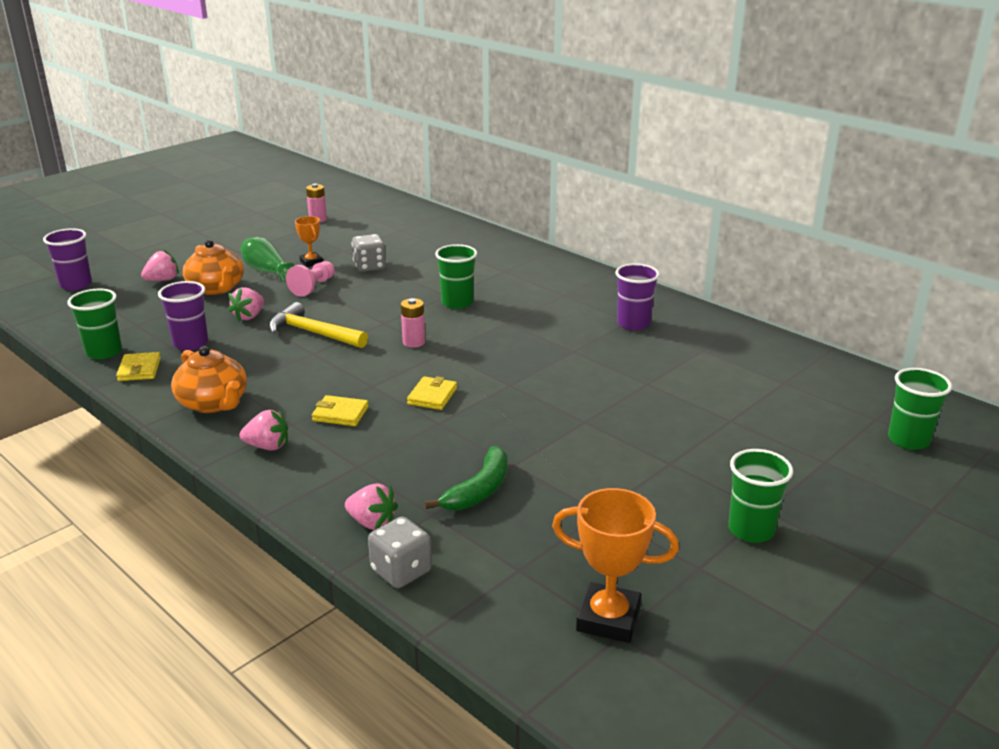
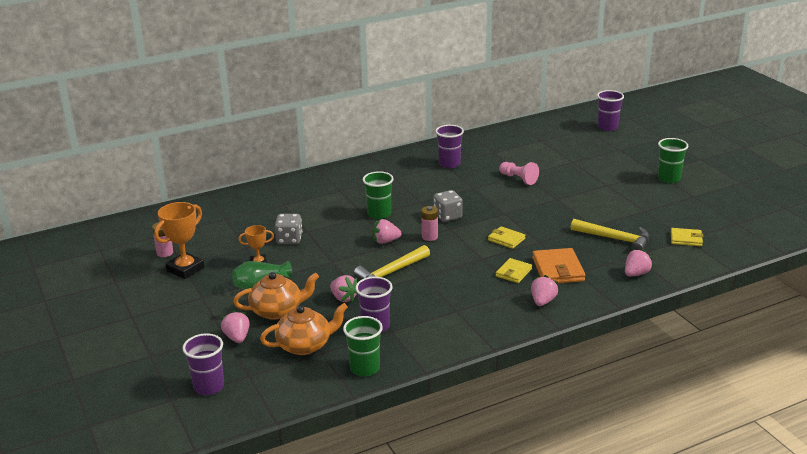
camera: 70 degrees left, 0 degrees up
yellow wallet [116,352,161,381] -> yellow wallet moved to [671,228,703,246]
orange teapot [171,346,247,413] -> orange teapot moved to [260,303,348,355]
pink pawn [286,261,335,297] -> pink pawn moved to [499,162,539,185]
grey dice [368,516,432,588] -> grey dice moved to [434,190,463,222]
green banana [424,446,507,510] -> yellow hammer [571,219,649,251]
orange trophy [552,488,679,643] -> orange trophy moved to [154,202,204,279]
green cup [888,368,952,450] -> purple cup [597,90,624,131]
none -> pink strawberry [372,219,401,244]
none -> orange wallet [532,248,585,283]

